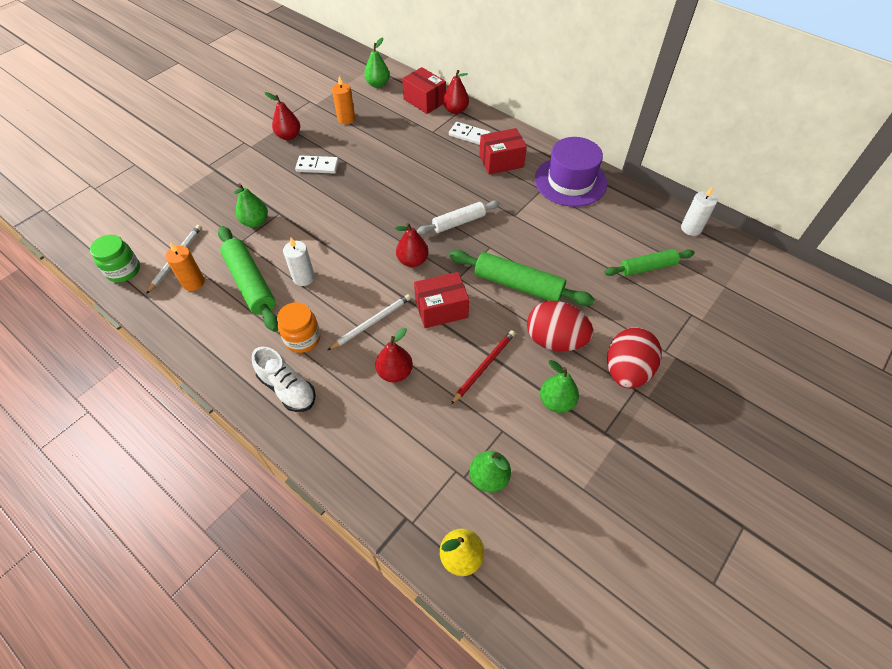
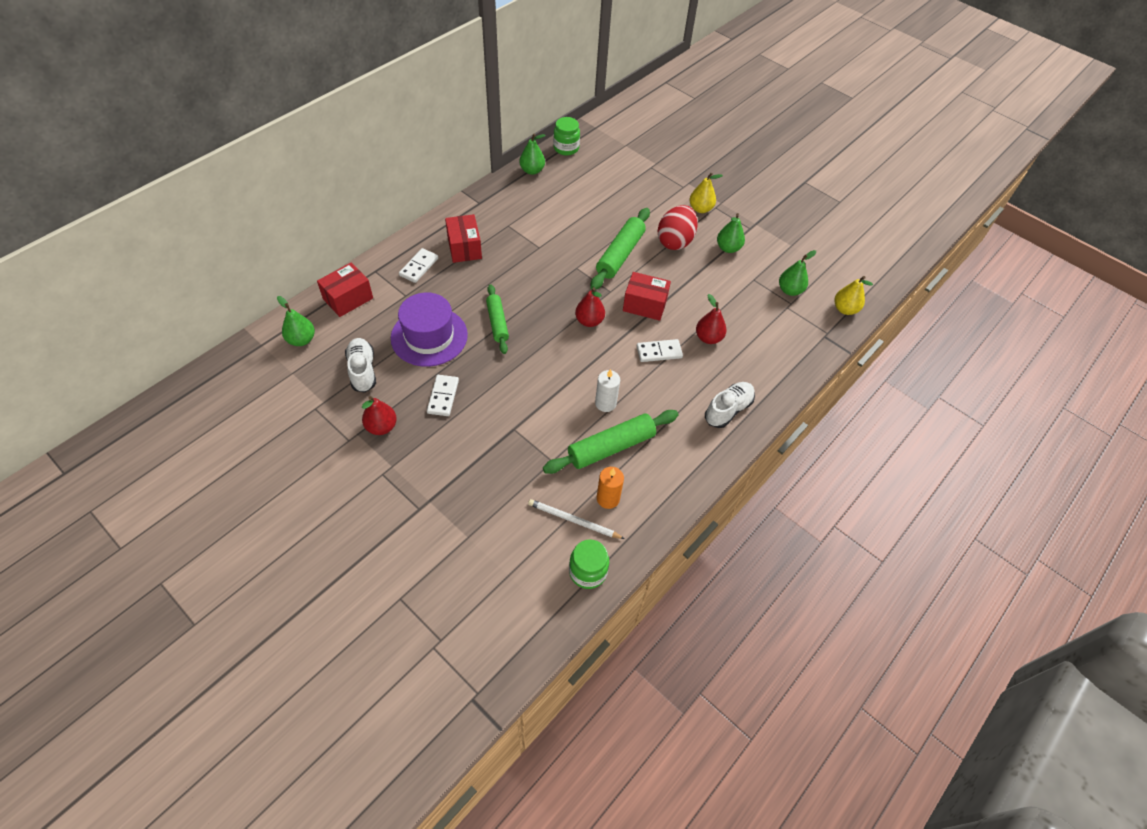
camera: 90 degrees left, 0 degrees up
green pear [234,183,268,227] -> green pear moved to [519,134,545,175]
orange jar [277,302,321,353] -> none
white pencil [328,294,411,350] -> white domino [637,339,683,362]
orange candle [332,76,355,124] -> white shoe [345,338,376,392]
red box [414,272,469,328] -> red box turned 60 degrees counterclockwise [623,272,671,321]
white rolling pin [417,200,500,235] -> none
red pear [443,70,469,114] -> none
red pencil [450,330,515,405] -> none
purple hat [535,137,607,207] -> purple hat moved to [391,292,468,367]
green rolling pin [604,249,695,276] -> green rolling pin moved to [486,284,509,354]
red egg [607,327,662,389] -> yellow pear [689,173,723,213]
white candle [681,186,717,236] -> green jar [553,117,580,155]

